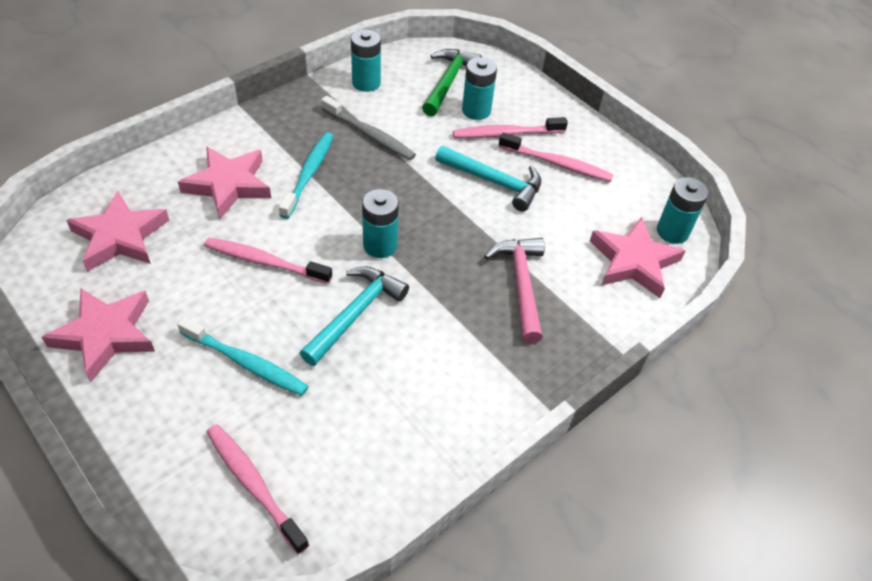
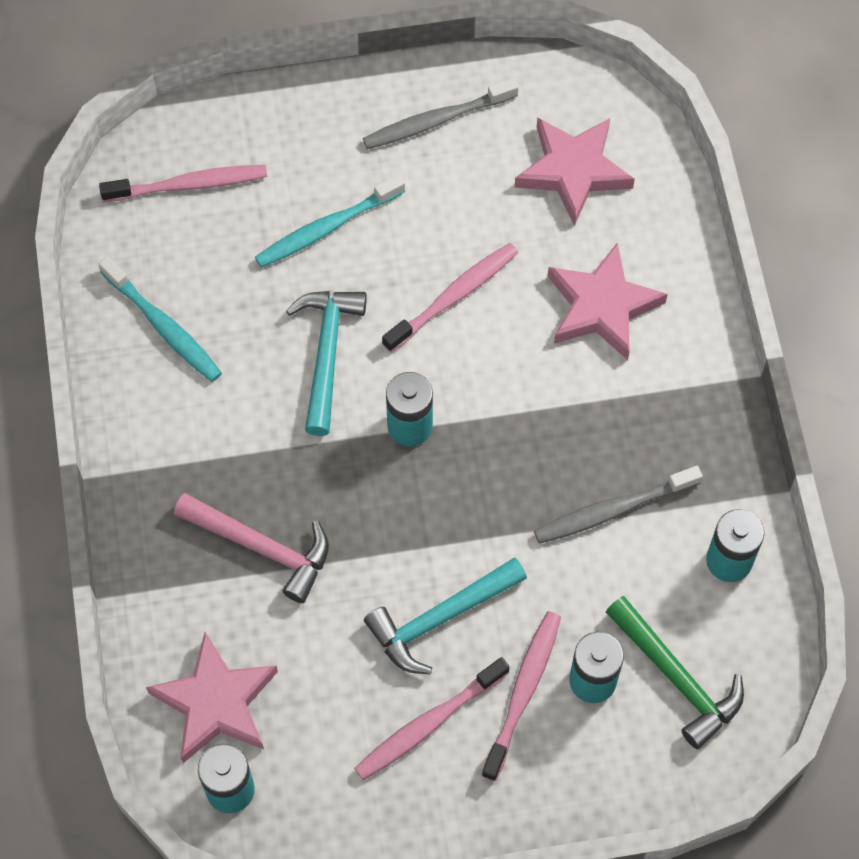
camera: 125 degrees right, 15 degrees up
pink star [41,288,155,382] -> grey toothbrush [363,78,519,149]
turquoise toothbrush [279,132,333,219] -> turquoise toothbrush moved to [99,256,222,382]
turquoise hammer [300,266,409,366] -> turquoise hammer turned 150 degrees counterclockwise [286,291,367,436]

